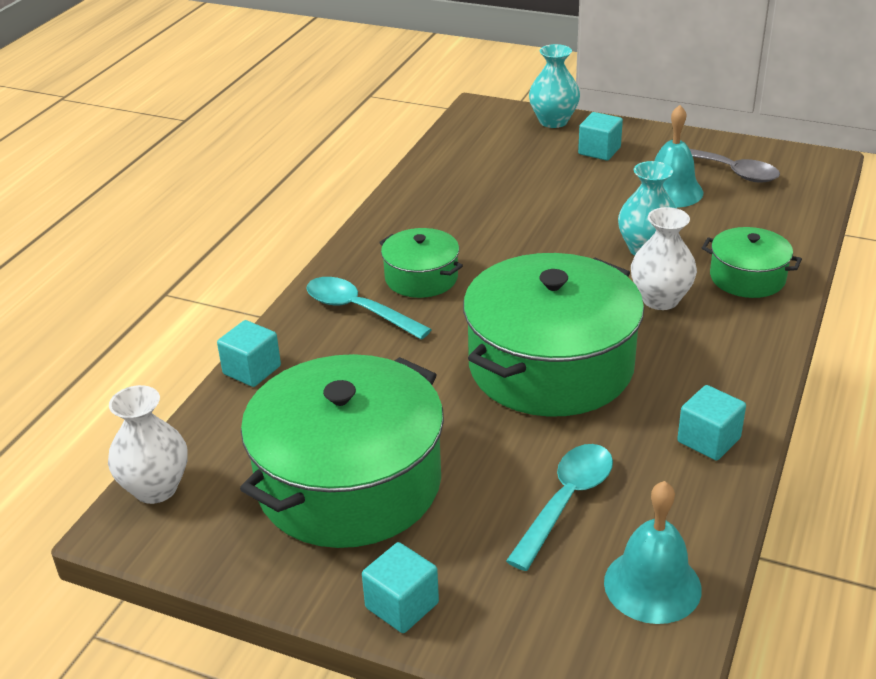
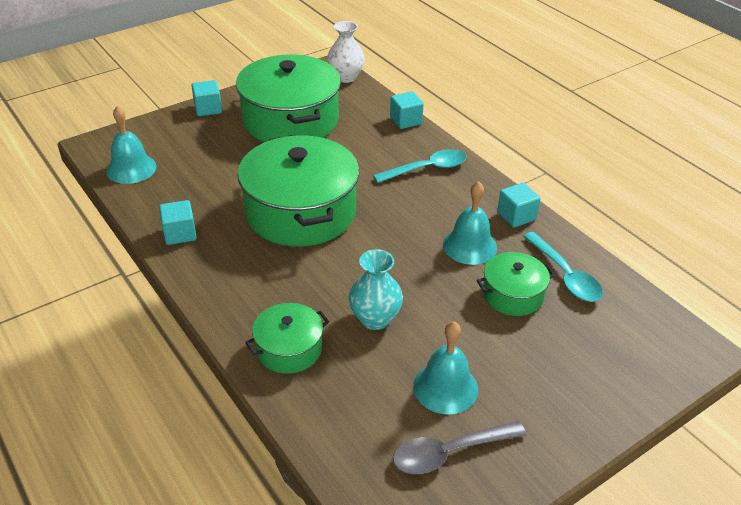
camera: 120 degrees right, 5 degrees up
green pot [379,228,463,298] -> green pot moved to [477,252,555,316]
turquoise spoon [506,444,613,571] -> turquoise spoon moved to [523,232,603,302]
turquoise vase [529,44,580,128] -> none
turquoise cube [578,112,623,160] -> turquoise cube moved to [497,183,540,228]
white vase [631,207,697,310] -> none
none -> turquoise bell [443,181,497,265]

